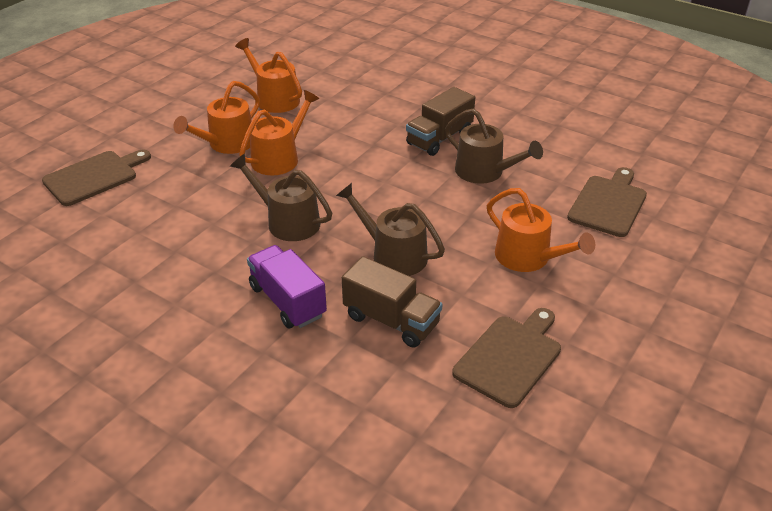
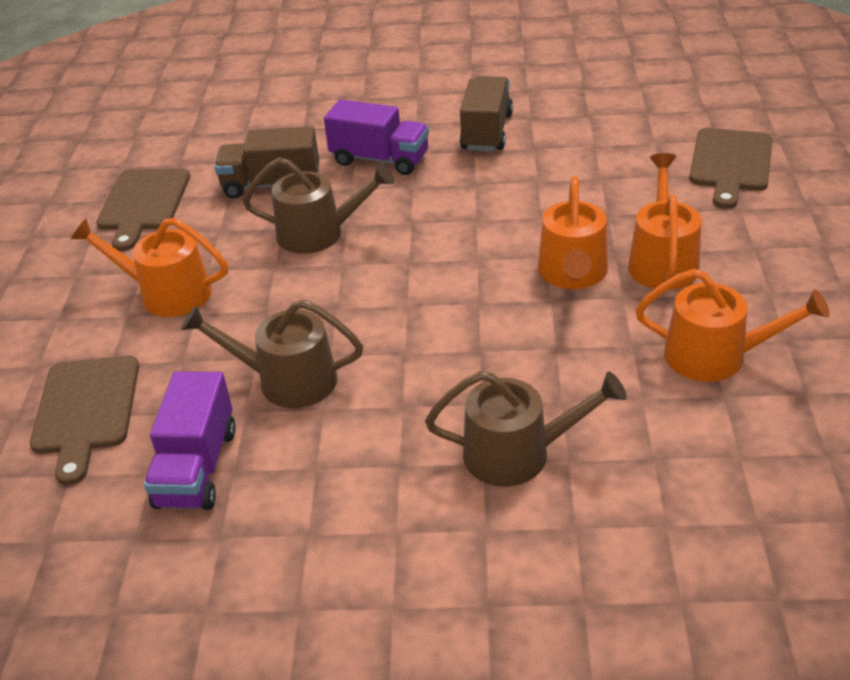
camera: 150 degrees right, 0 degrees up
brown watering can [230,154,332,241] -> brown watering can moved to [425,371,627,487]
brown truck [406,87,475,156] -> brown truck moved to [460,76,513,151]
none -> purple truck [144,371,236,510]

